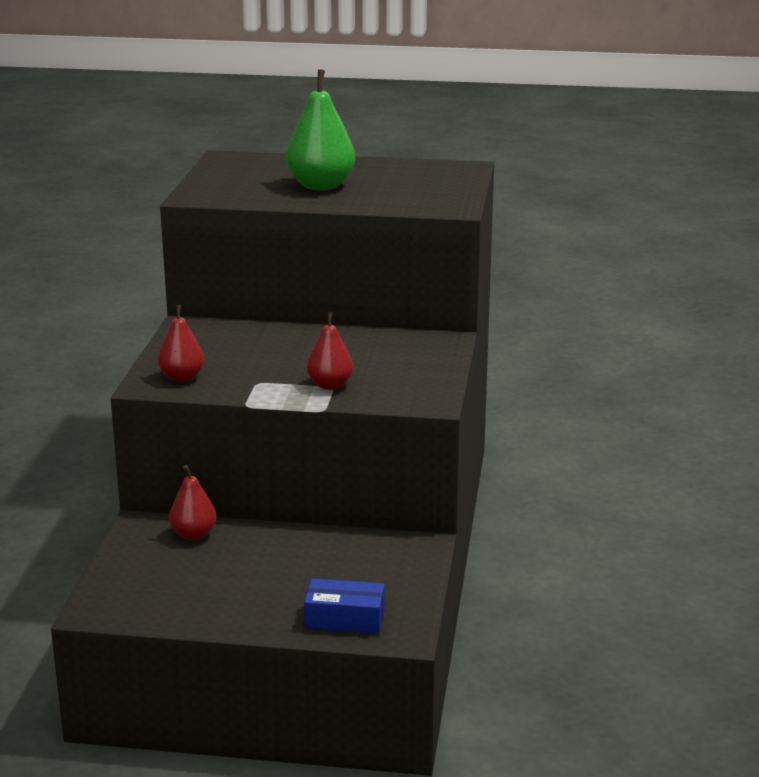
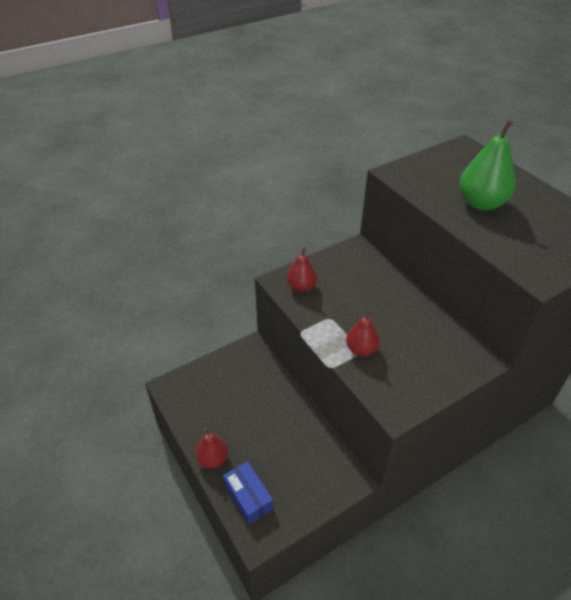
camera: 50 degrees right, 20 degrees up
red pear [169,465,217,540] -> red pear moved to [195,428,228,469]

